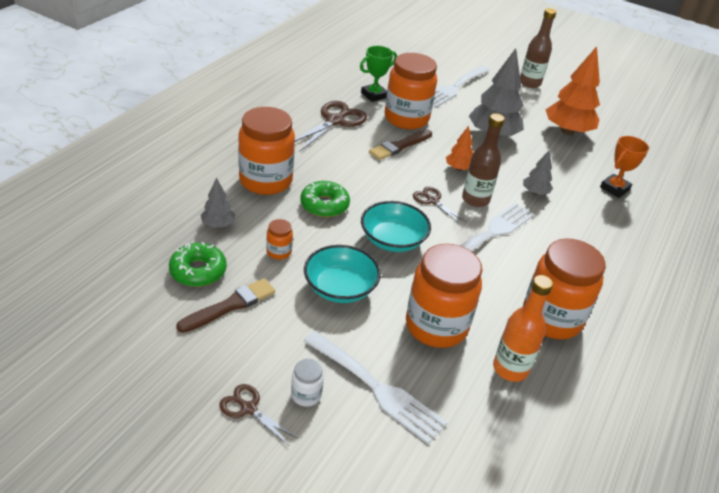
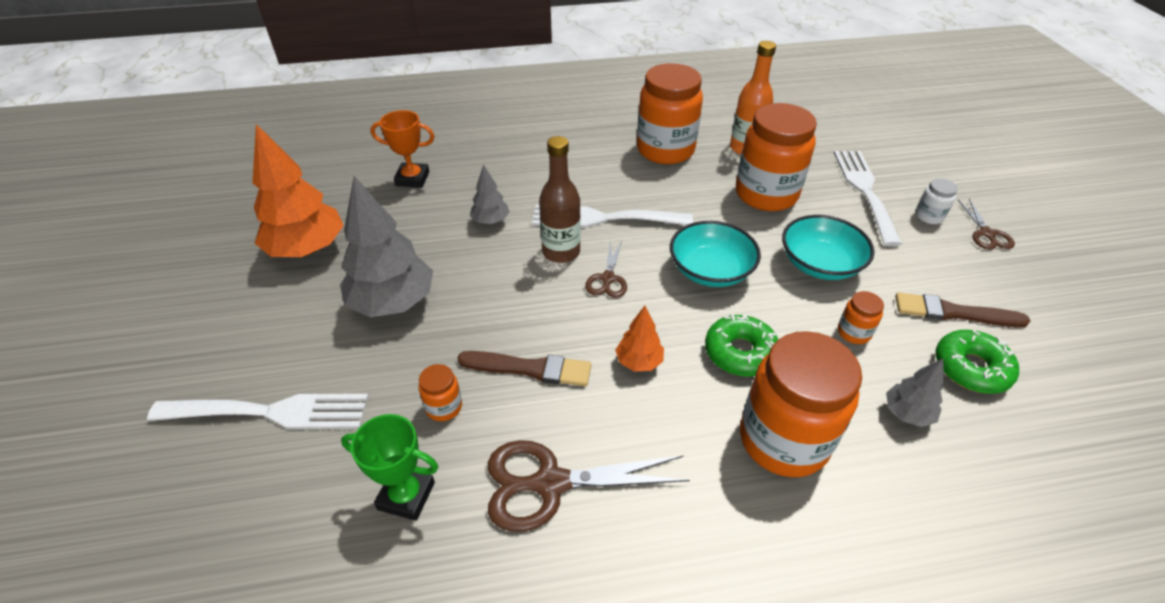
camera: 125 degrees left, 5 degrees up
orange jar [385,53,437,129] -> orange jar [419,364,462,421], size x0.43
orange tree [446,126,473,171] -> orange tree moved to [615,306,664,371]
brown bottle [520,8,556,88] -> none

